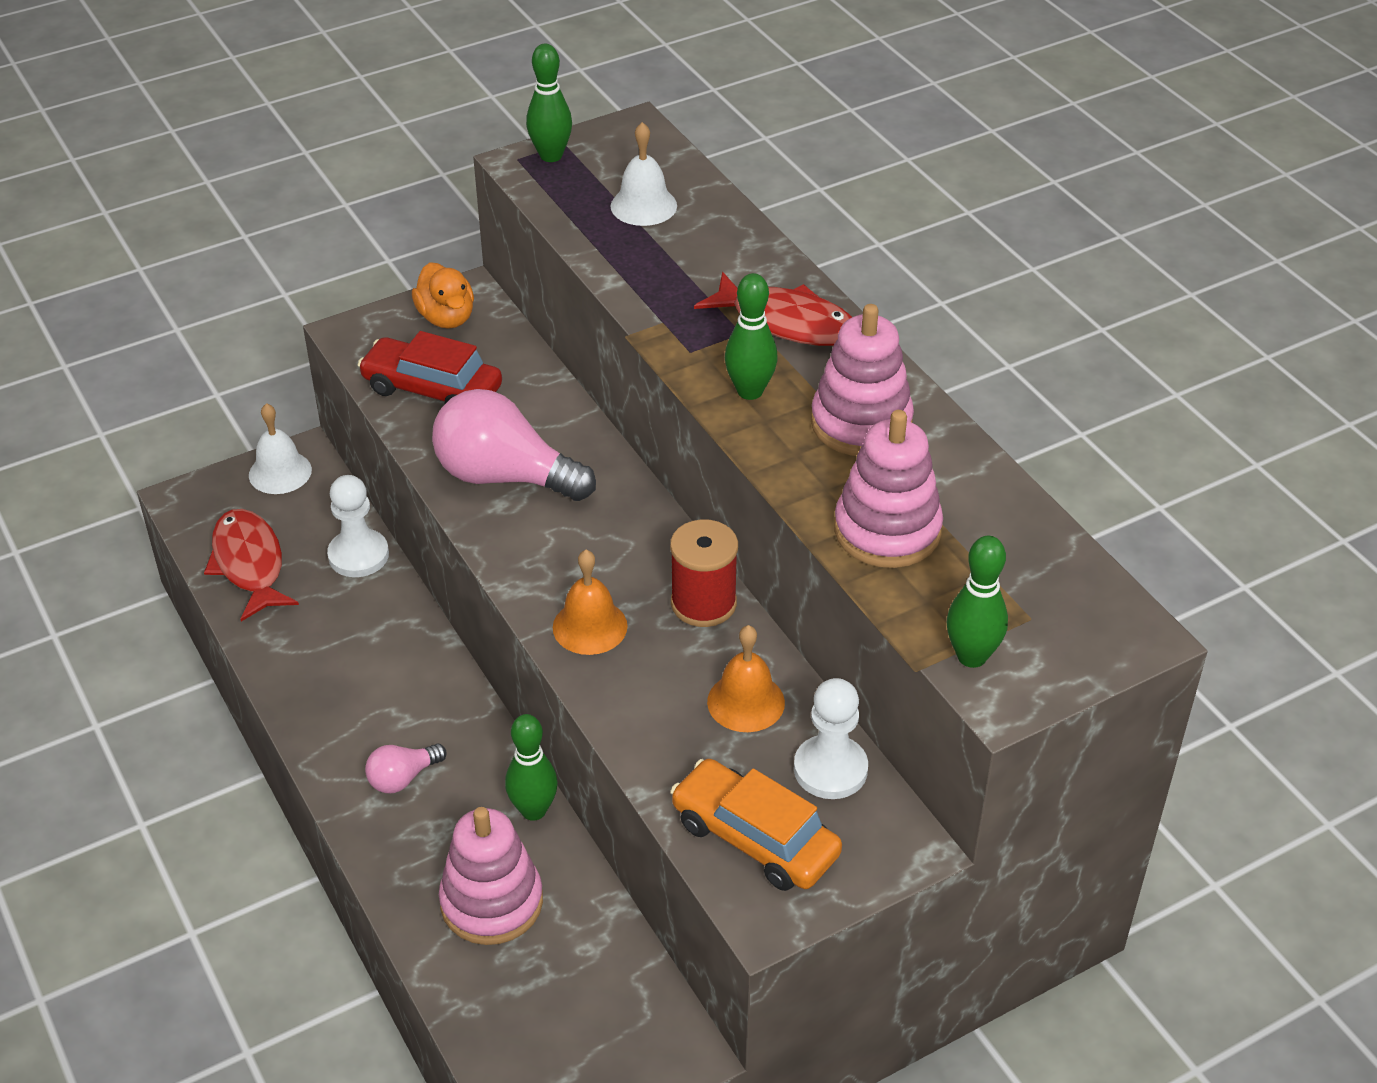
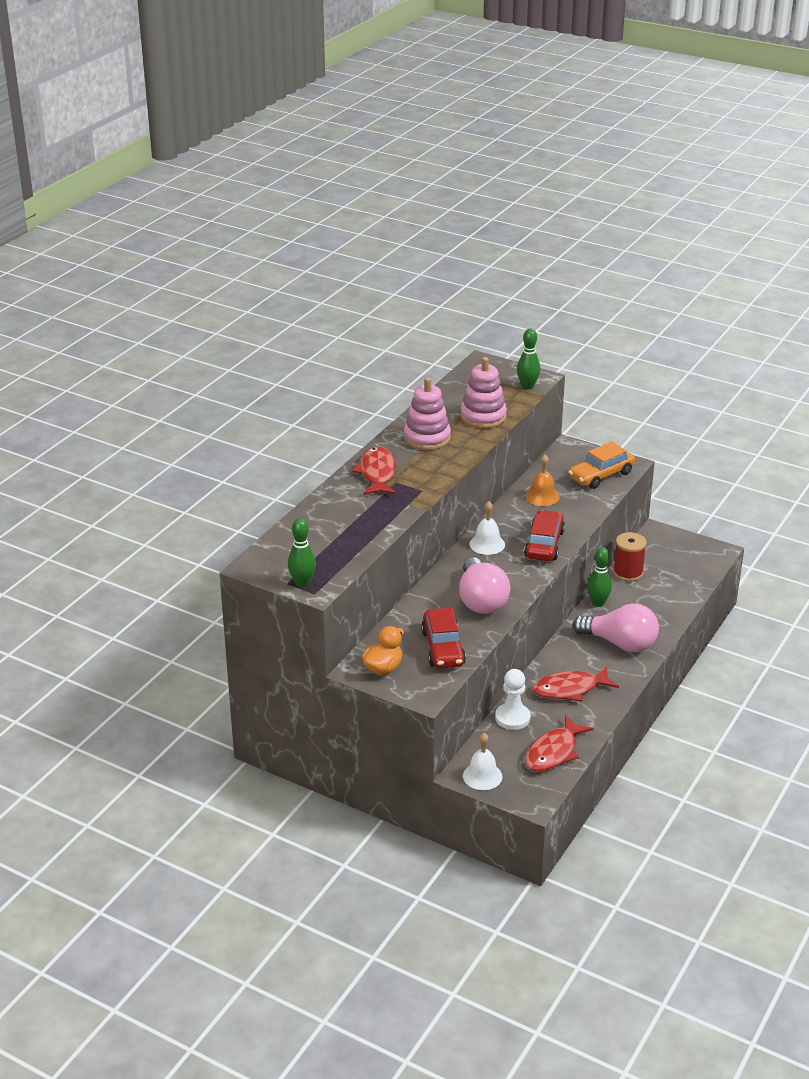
camera: 120 degrees left, 10 degrees down
pink light bulb [365,744,447,793] -> pink light bulb [573,603,659,652], size x2.04
pink stacking toy [439,807,543,945] -> none
orange bell [553,550,628,655] -> red car [524,510,565,561]
white bell [611,122,677,226] -> white bell moved to [470,501,505,555]
red spool [670,519,738,627] -> red spool moved to [613,532,647,582]
orange car [670,759,842,891] -> orange car turned 45 degrees clockwise [568,442,635,489]
green bowling pin [725,273,778,400] -> none
white pawn [794,678,868,799] -> none
none -> red fish [532,667,619,702]

